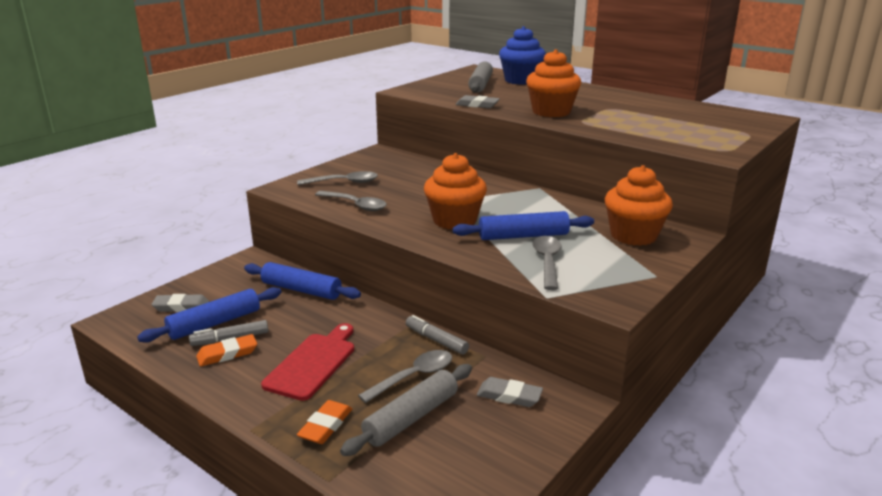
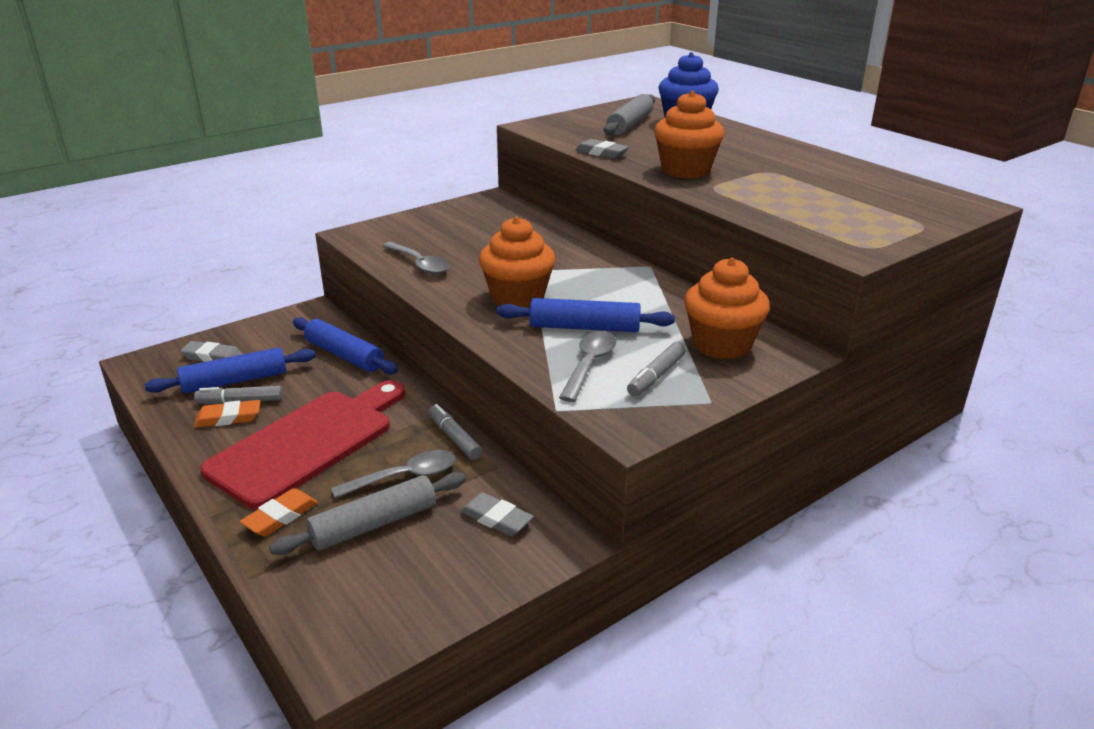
camera: 15 degrees right, 5 degrees up
red cutting board [261,323,354,401] -> red cutting board [200,380,405,509], size x1.56
grey spoon [297,171,378,185] -> none
none -> grey marker [627,342,686,396]

